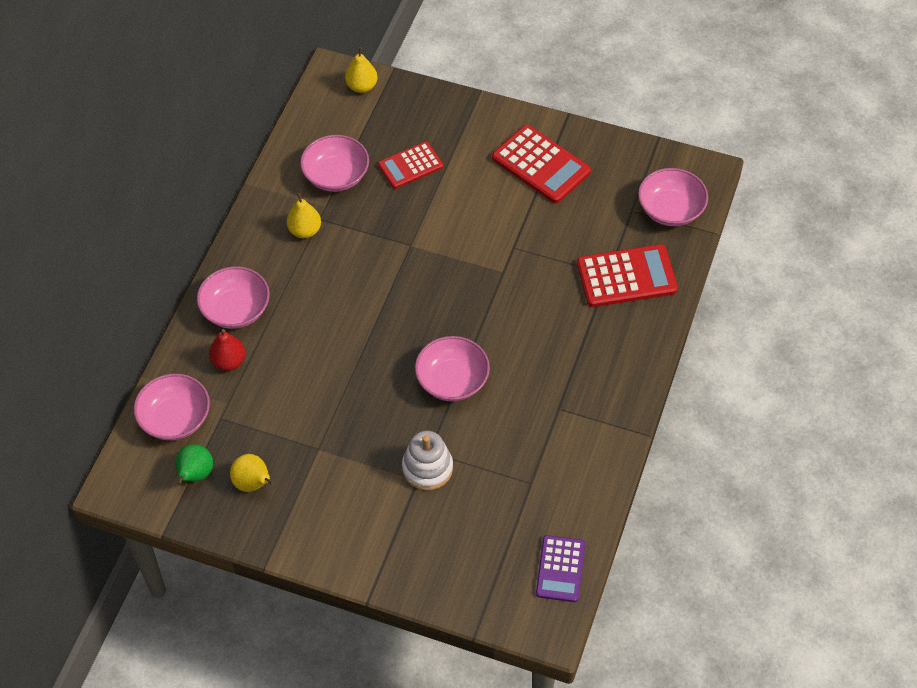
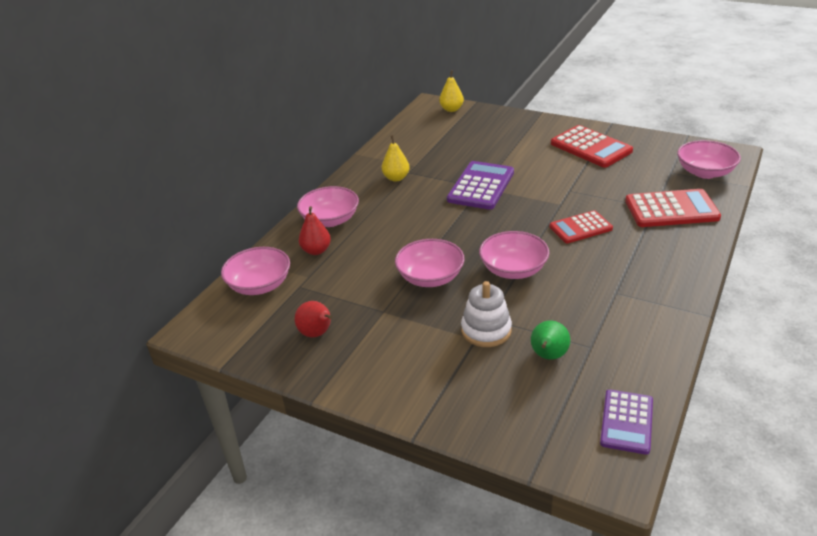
camera: 10 degrees right, 20 degrees down
green pear [175,444,213,485] -> green pear moved to [531,320,570,360]
yellow pear [230,454,274,492] -> red pear [295,301,332,338]
pink bowl [300,135,369,192] -> pink bowl moved to [395,239,465,287]
red calculator [378,142,443,189] -> red calculator moved to [550,210,613,243]
none -> purple calculator [447,161,514,210]

